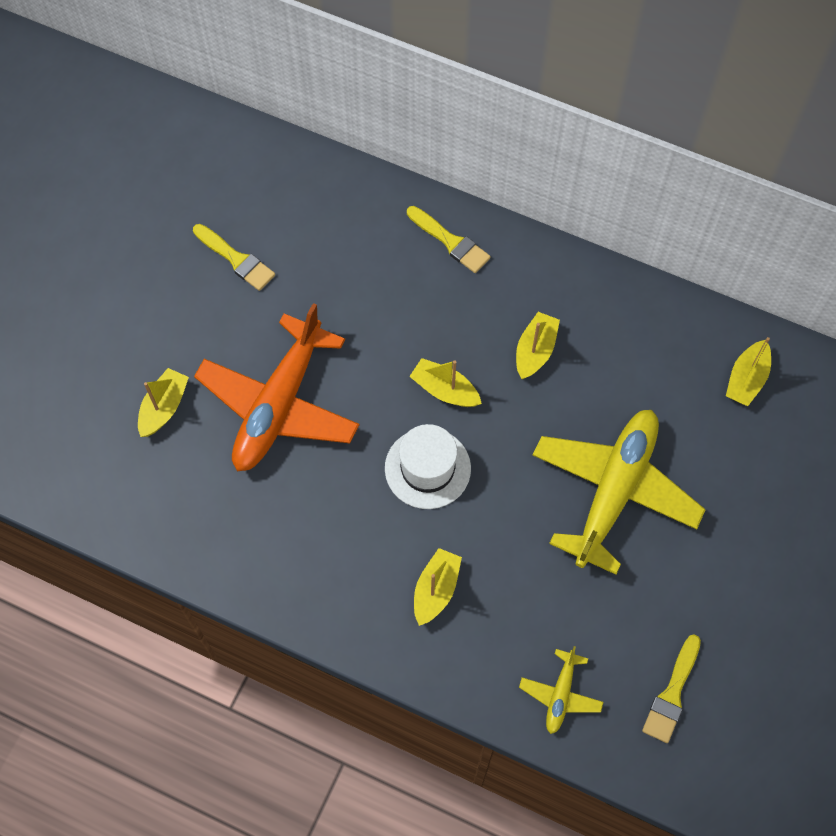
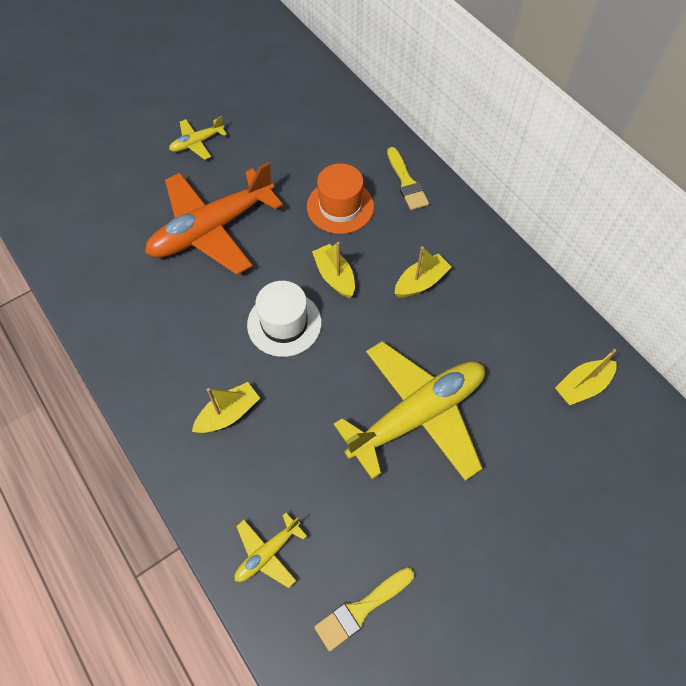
camera: 30 degrees right, 5 degrees down
yellow boat [138,368,189,437] -> none
yellow brush [193,224,275,291] -> none
none -> yellow plane [169,116,227,160]
none -> orange hat [307,163,374,234]

